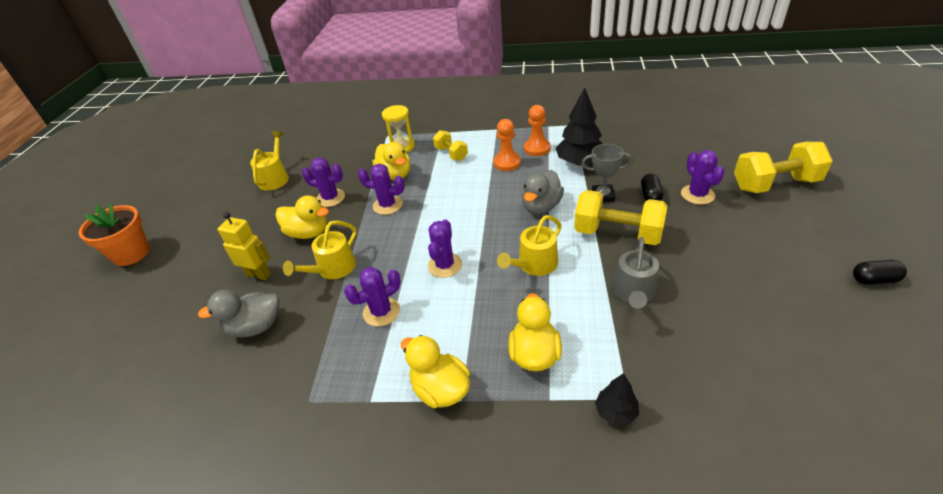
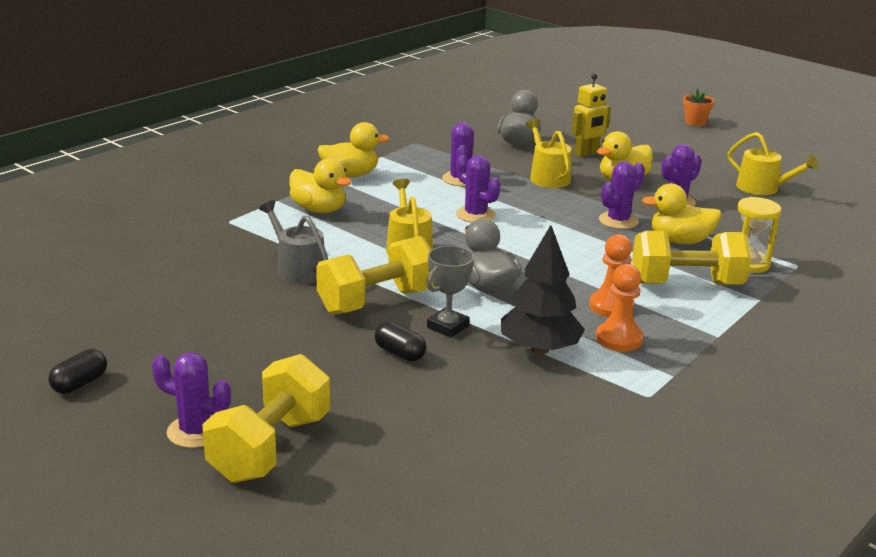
camera: 120 degrees right, 15 degrees down
orange flower pot [79,203,150,266] -> orange flower pot [683,89,715,126], size x0.57
yellow dumbbell [433,130,468,161] -> yellow dumbbell [632,231,751,285], size x1.78
black tree [595,373,639,425] -> none
purple cactus [681,150,725,205] -> purple cactus moved to [152,352,231,448]

